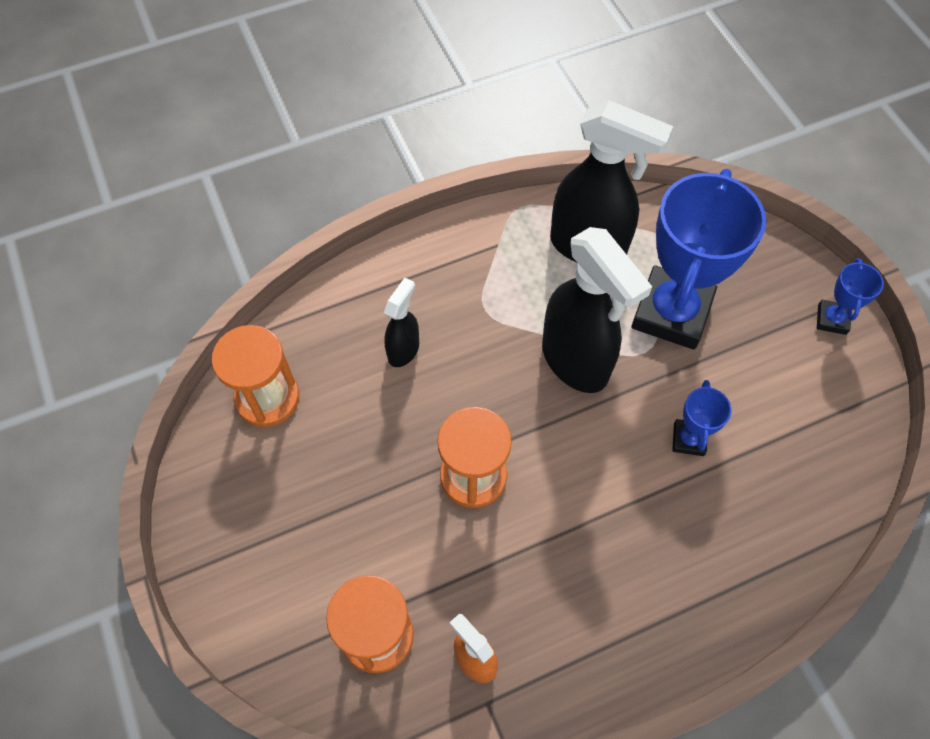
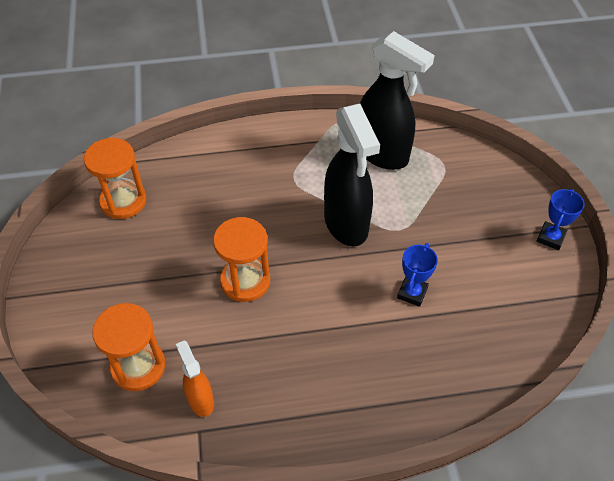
camera: 15 degrees right, 10 degrees down
black spray bottle [384,278,419,367] -> none
blue trophy [631,169,766,350] -> none

